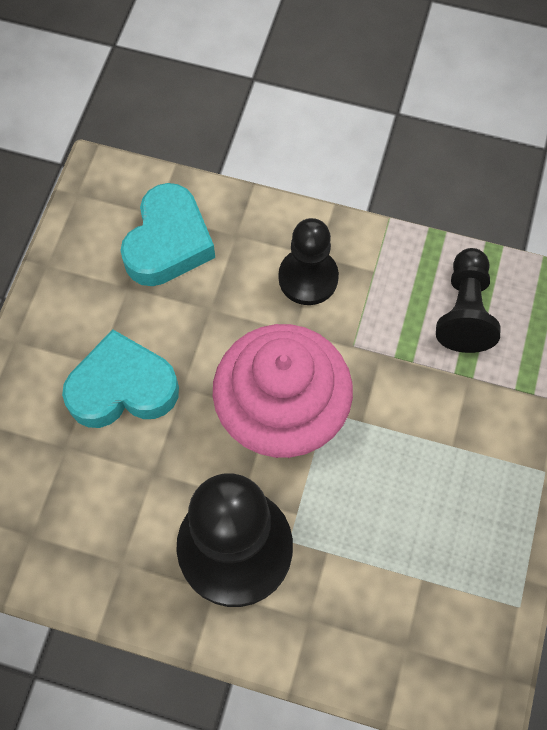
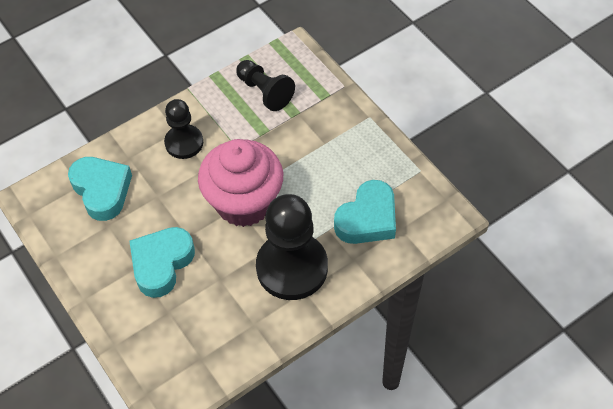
camera: 50 degrees left, 10 degrees down
none -> turquoise heart [334,180,396,244]

